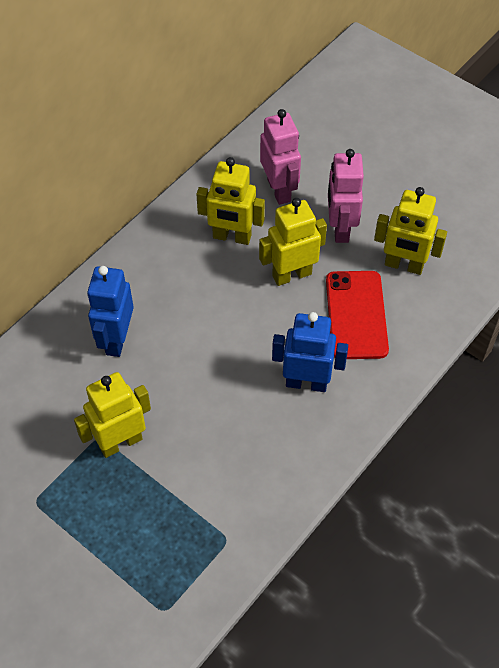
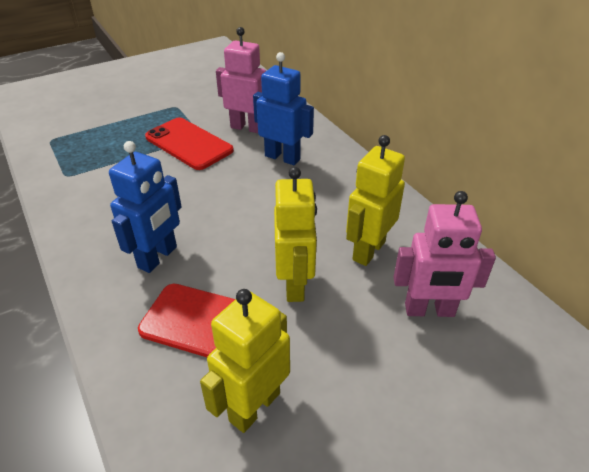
camera: 110 degrees right, 15 degrees down
yellow robot [74,372,151,458] -> red phone [145,118,234,170]
pink robot [328,149,364,243] -> pink robot moved to [216,27,266,133]

